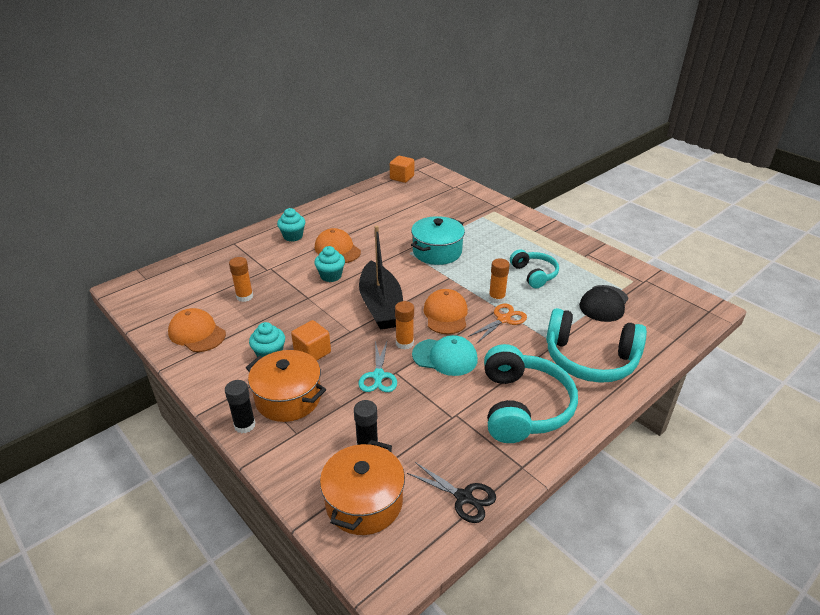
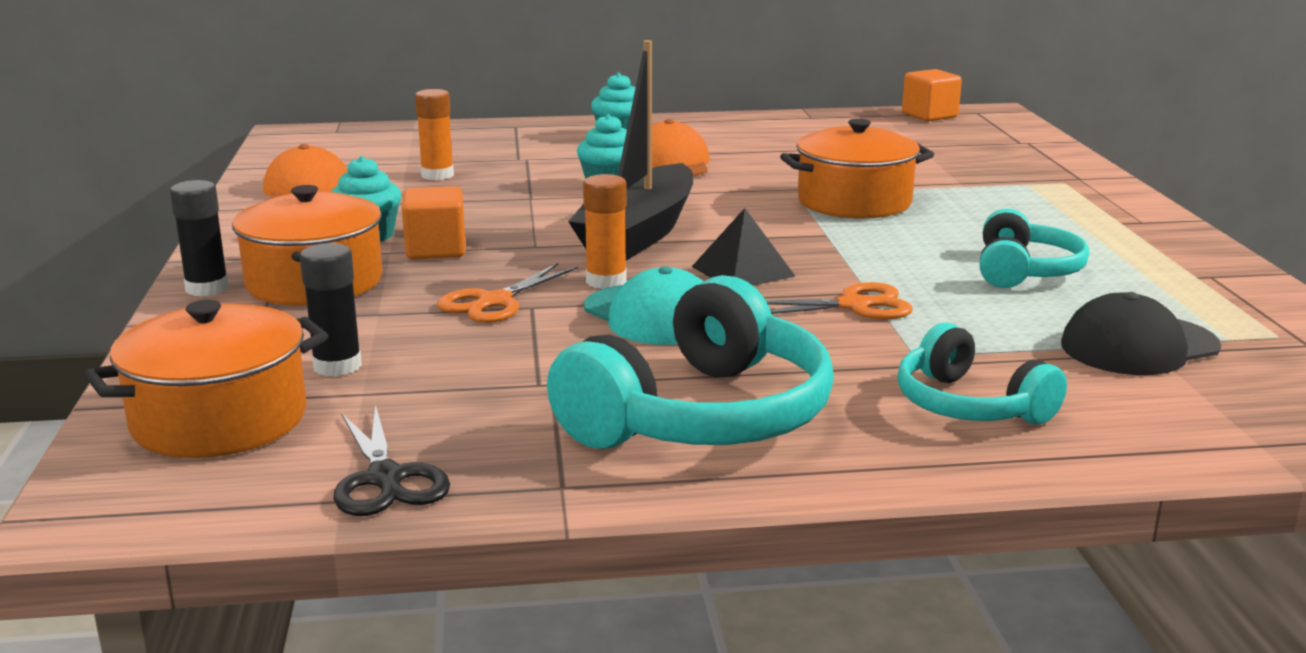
camera: 35 degrees right, 15 degrees down
turquoise scissors [359,341,397,392] -> orange scissors [437,263,579,323]
turquoise pot [411,216,465,265] -> orange pot [780,119,934,219]
orange cap [423,289,468,334] -> black pyramid [692,208,795,286]
orange glue stick [489,258,510,304] -> none
turquoise headphones [546,308,647,383] -> turquoise headphones [897,323,1067,424], size x0.59

